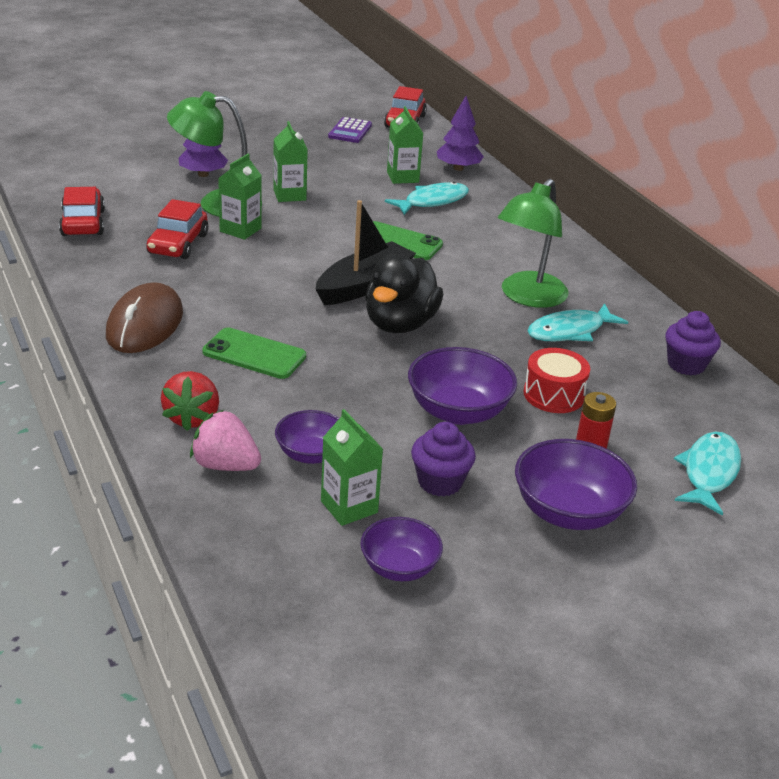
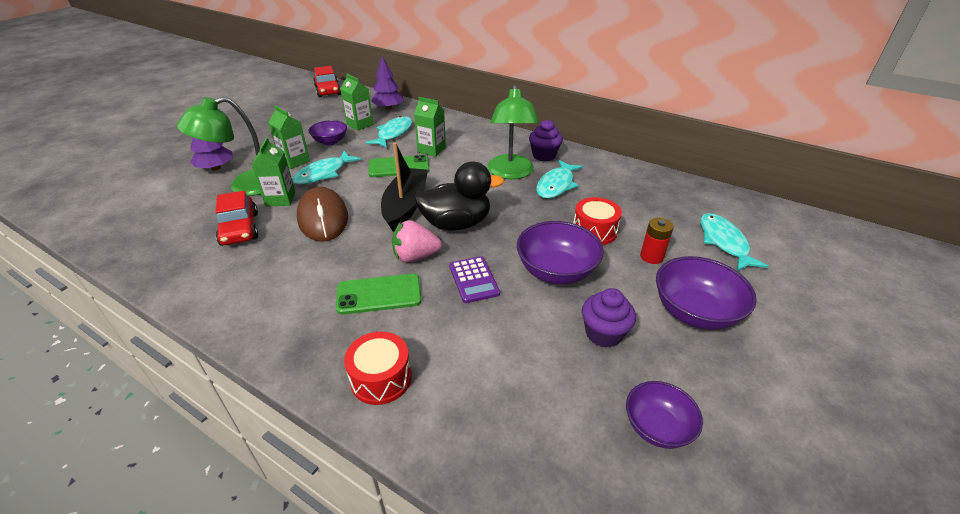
camera: 30 degrees left, 5 degrees up
red car [59,187,105,236] -> none
brown mouse [106,282,183,353] -> brown mouse moved to [297,187,348,242]
red strawberry [161,371,219,431] -> red drum [344,332,412,405]
pink strawberry [190,410,261,471] -> pink strawberry moved to [392,220,442,263]
purple bowl [275,410,339,464] -> purple bowl moved to [309,120,347,145]
green carton [321,409,383,526] -> green carton moved to [414,97,446,157]
purple calculator [328,117,372,143] -> purple calculator moved to [449,256,500,303]
black duck [365,254,443,333] -> black duck turned 90 degrees counterclockwise [414,162,504,230]
purple cupcake [665,311,721,375] -> purple cupcake moved to [529,120,563,161]
none -> turquoise fish [292,151,361,185]

